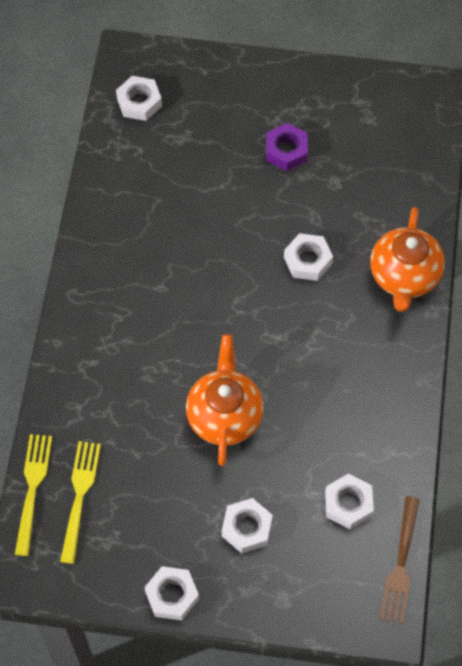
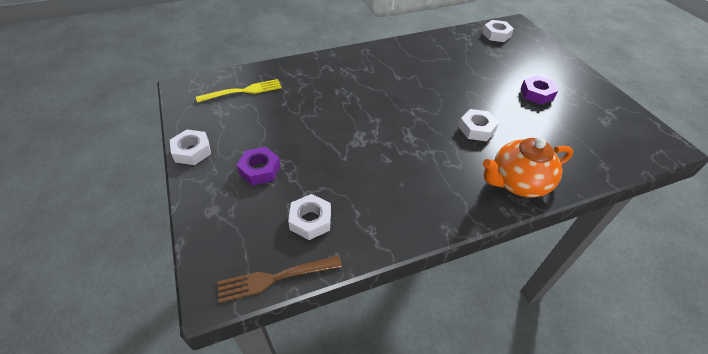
camera: 60 degrees right, 15 degrees down
yellow fork [15,434,52,556] -> none
orange teapot [186,334,264,466] -> none
white nut [222,498,273,553] -> purple nut [237,147,280,185]

